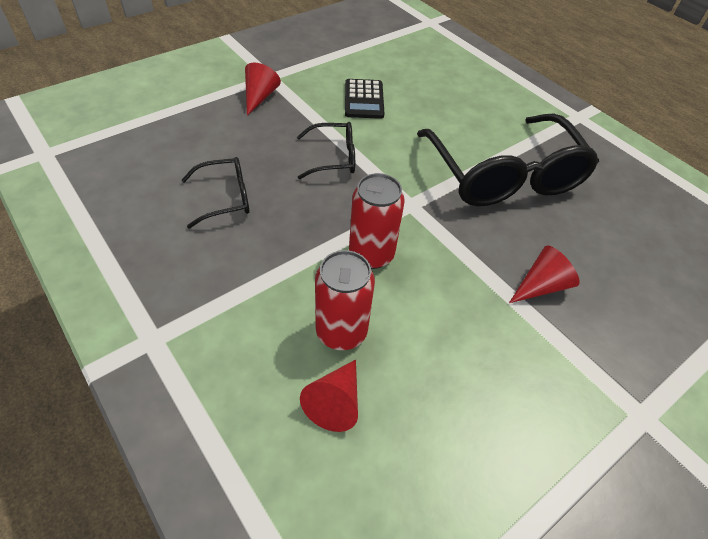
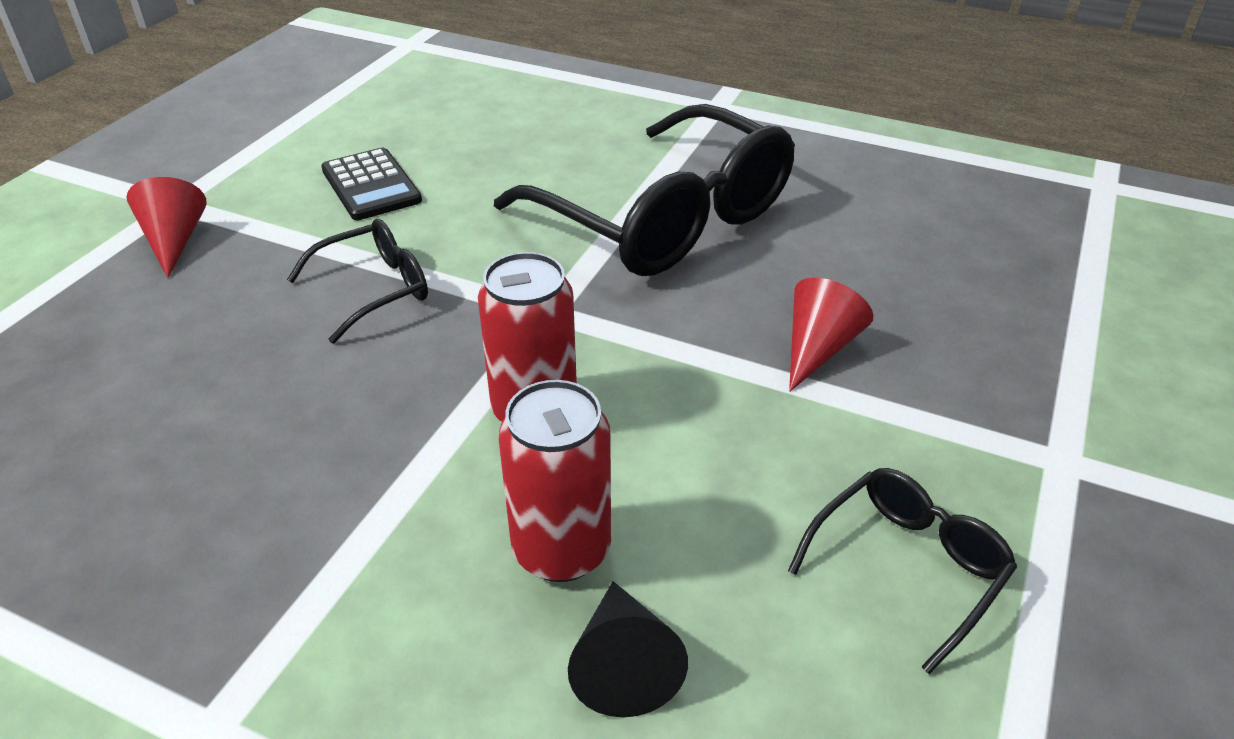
camera: 25 degrees left, 10 degrees down
black glasses [182,157,249,228] -> black glasses moved to [788,468,1017,674]
red cone [300,359,358,432] -> black cone [568,581,688,717]

